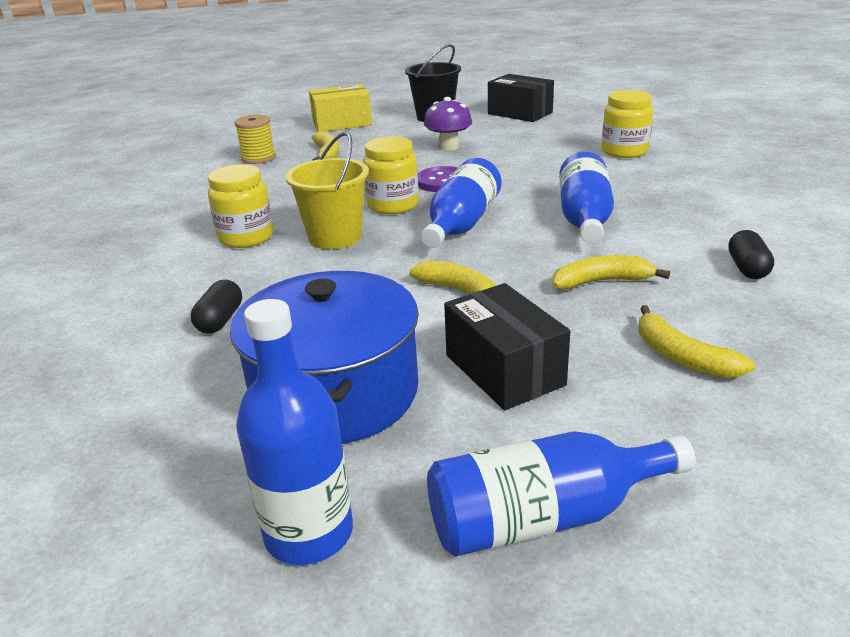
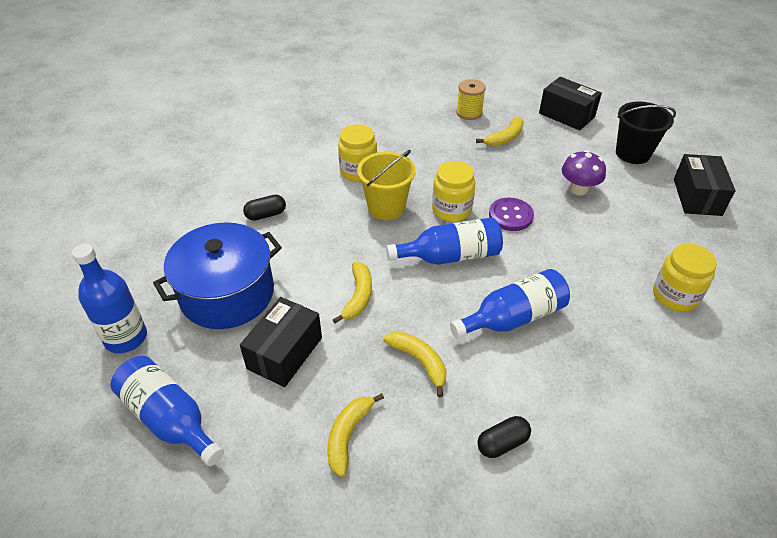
camera: 55 degrees right, 15 degrees up
yellow box [309,84,372,132] -> black box [539,77,602,131]

